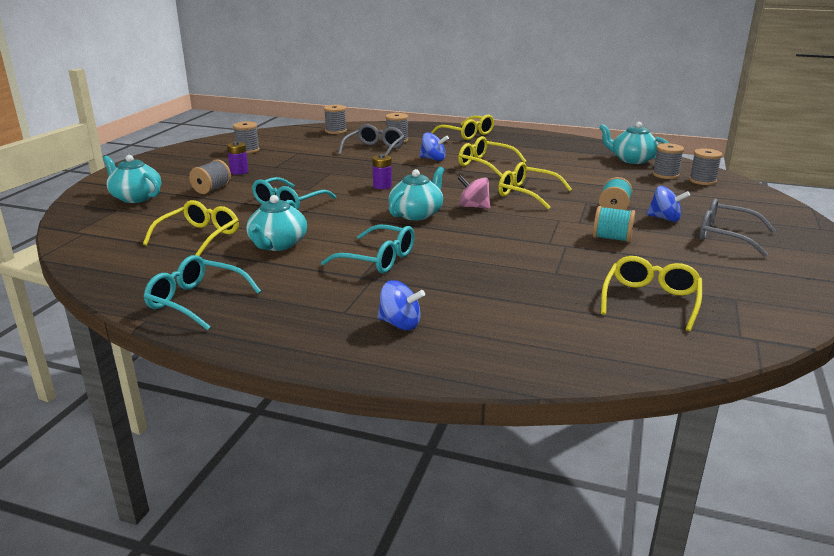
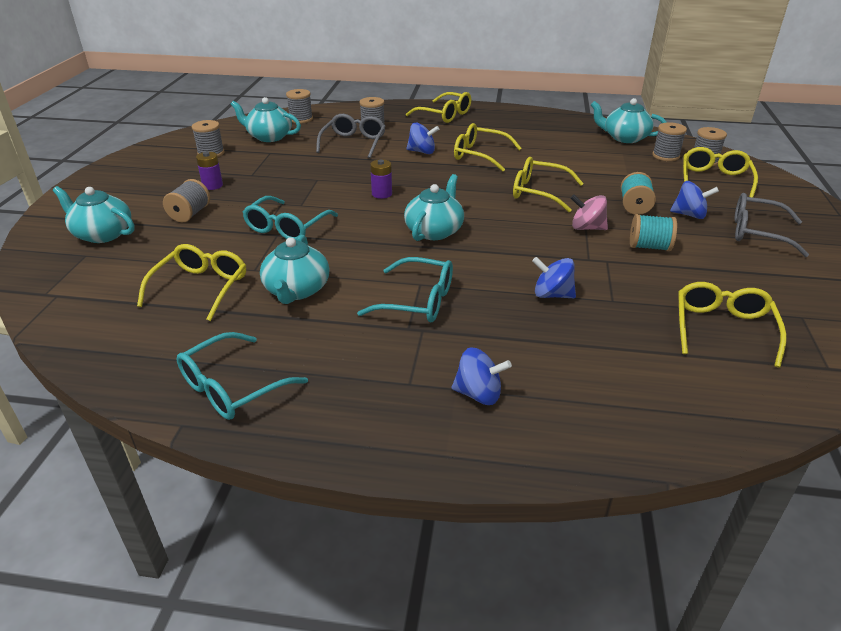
camera: 10 degrees left, 10 degrees up
turquoise glasses [143,255,261,330] -> turquoise glasses turned 60 degrees counterclockwise [176,332,308,420]
pink spinning top [457,175,490,209] -> pink spinning top moved to [571,195,608,230]
none -> turquoise teapot [230,97,301,142]
none -> blue spinning top [532,257,576,298]
none -> yellow glasses [683,147,758,197]

